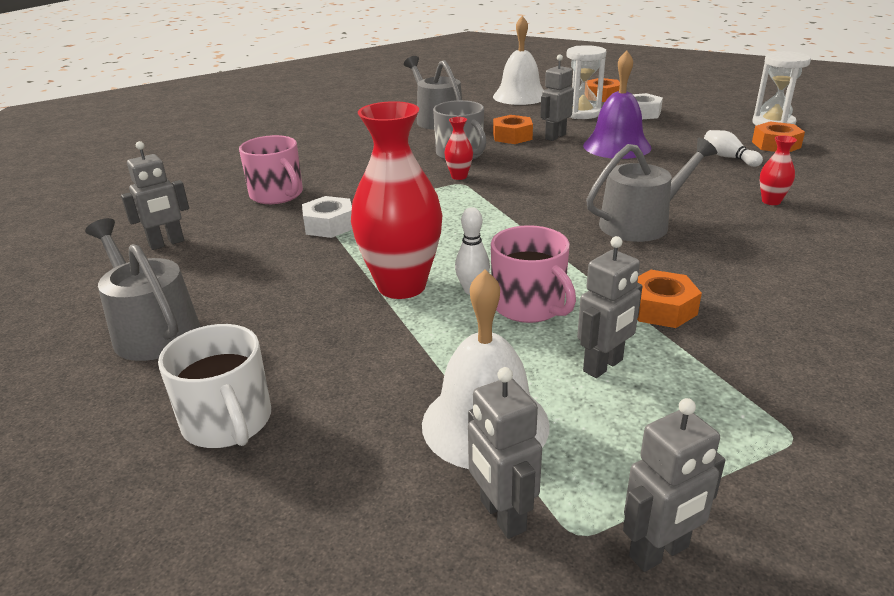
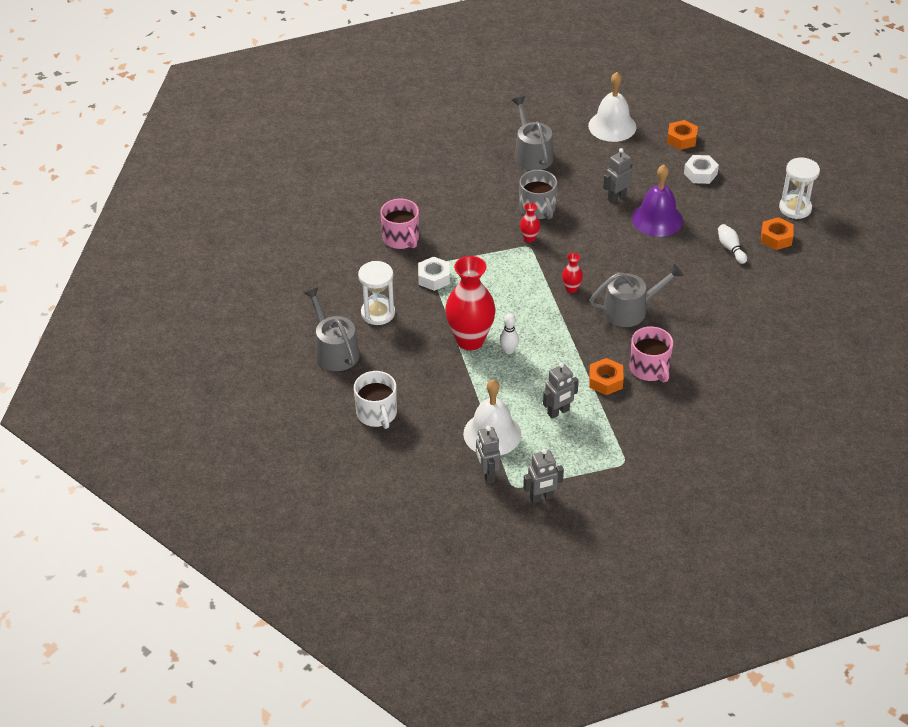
camera: 10 degrees right, 15 degrees up
grey robot [121,141,189,250] -> none
pink mug [491,225,576,323] -> pink mug moved to [629,326,673,382]
orange nut [493,115,533,144] -> none
white hourglass [566,45,607,119] -> white hourglass moved to [358,261,395,325]
red vase [760,136,797,205] -> red vase moved to [562,253,583,293]

